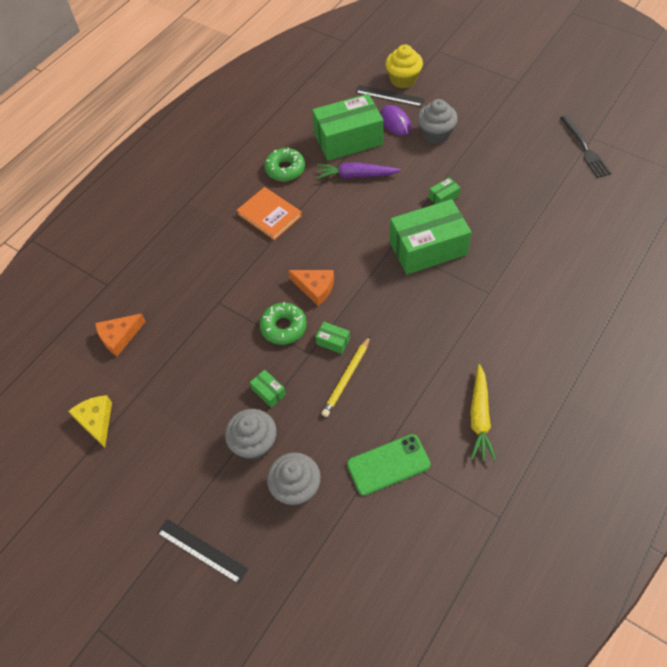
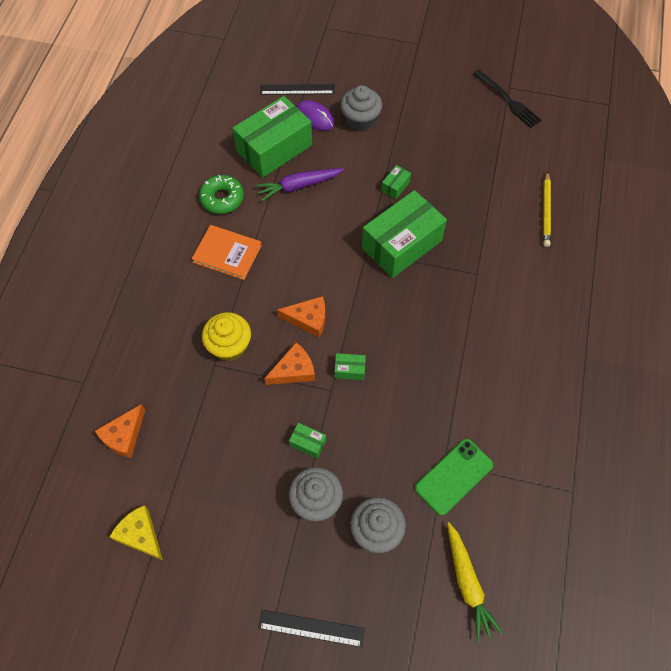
camera: 25 degrees left, 5 degrees up
green donut [260,302,307,345] -> orange cheese [264,343,315,385]
yellow pencil [321,336,370,417] -> yellow pencil moved to [543,171,551,247]
yellow cupcake [385,44,423,88] -> yellow cupcake moved to [202,312,251,361]
yellow carrot [470,364,496,461] -> yellow carrot moved to [447,522,503,642]

